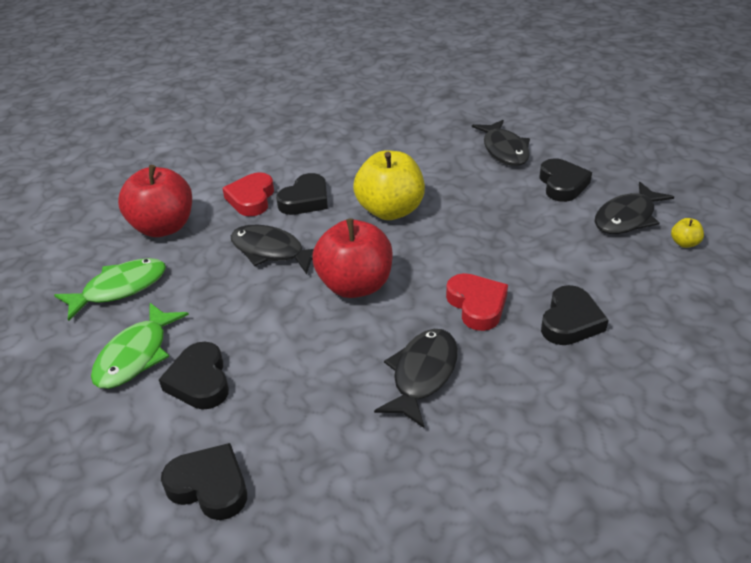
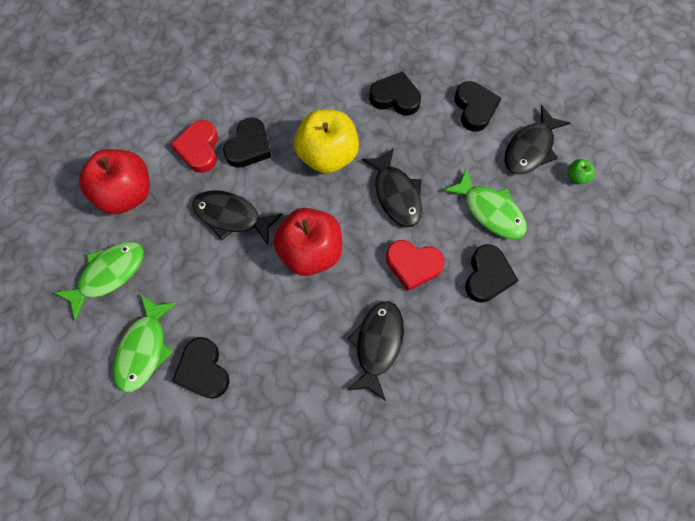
camera: 10 degrees left, 30 degrees up
black heart [161,443,247,520] -> black heart moved to [369,71,421,116]
red heart [446,273,508,331] -> red heart turned 135 degrees clockwise [386,240,444,291]
black fish [472,120,530,166] -> black fish moved to [362,148,422,227]
yellow apple [671,218,704,248] -> green apple [567,159,595,184]
none -> green fish [443,168,527,239]

